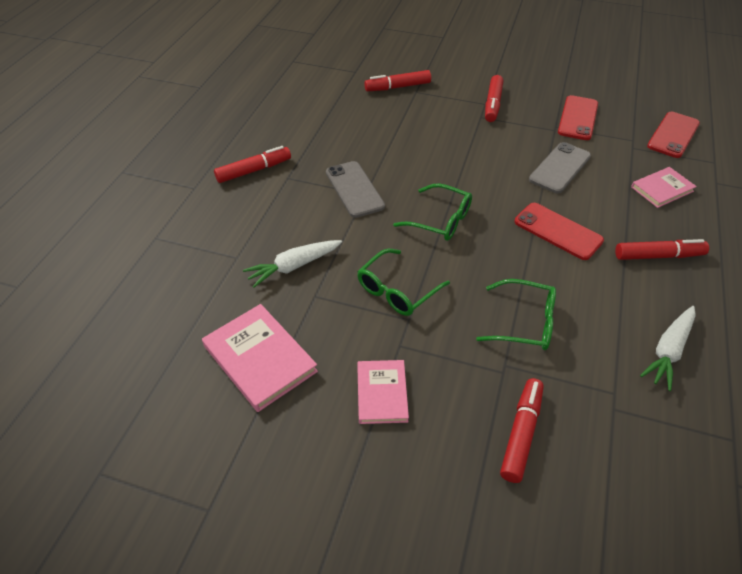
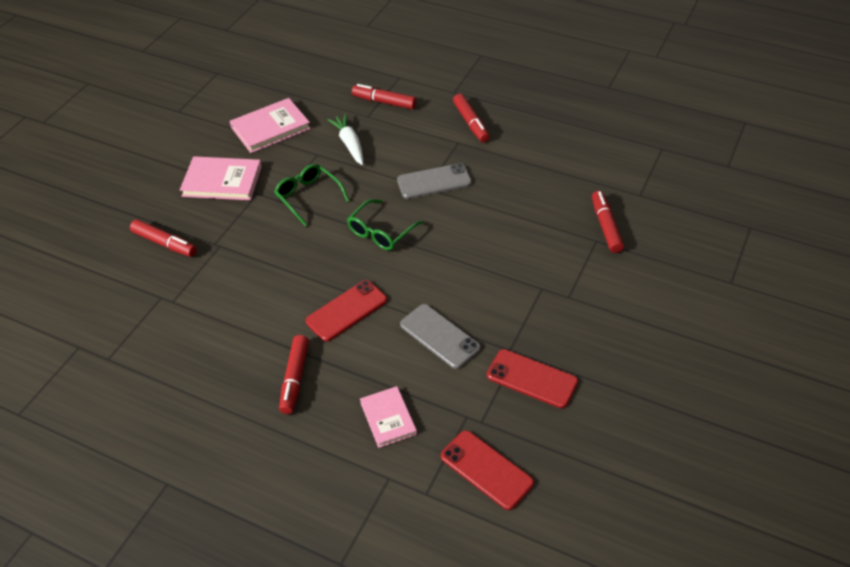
camera: 100 degrees right, 0 degrees up
pink book [357,360,409,424] -> pink book [180,156,262,200], size x1.55
green glasses [476,279,556,350] -> none
red marker [485,75,503,122] -> red marker moved to [352,84,417,109]
white carrot [640,306,696,391] -> none

